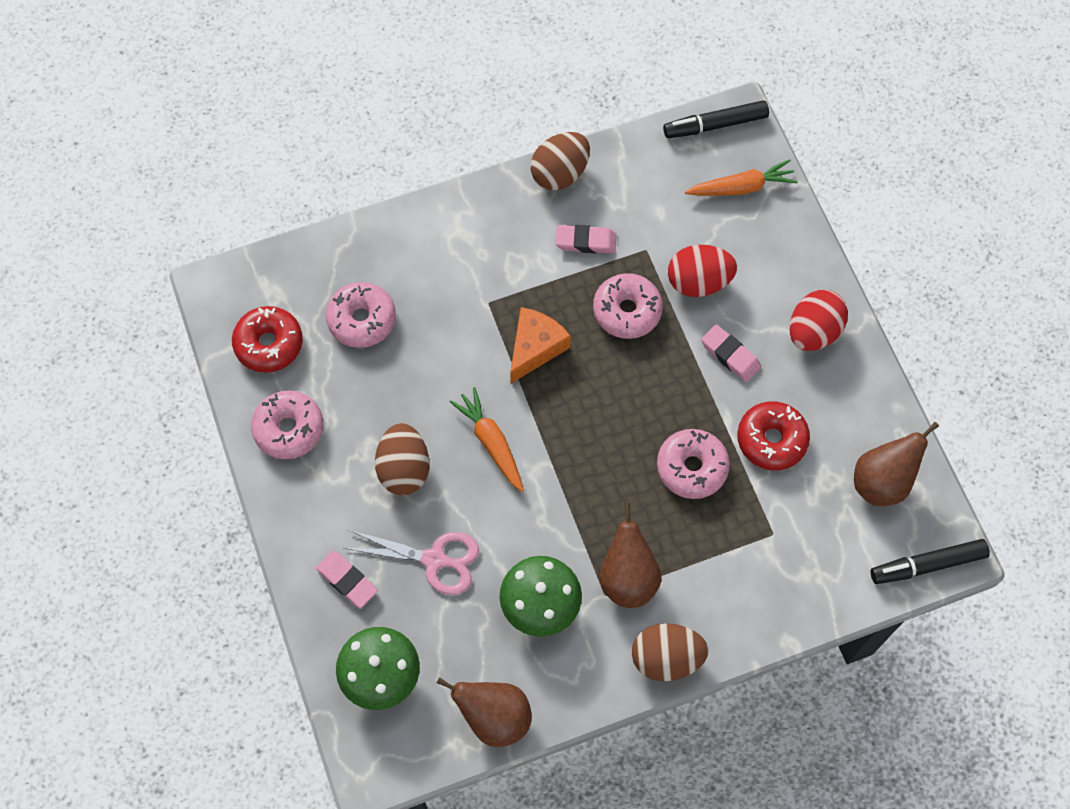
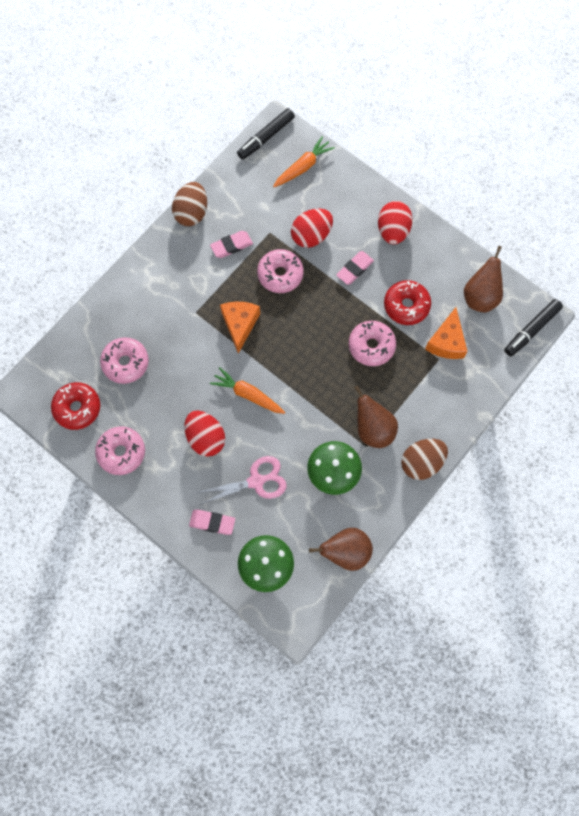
camera: 30 degrees left, 5 degrees up
brown egg [375,423,430,495] -> red egg [184,411,225,457]
pink eraser [701,325,761,382] -> pink eraser turned 60 degrees counterclockwise [336,251,374,285]
none -> orange cheese [425,307,468,359]

